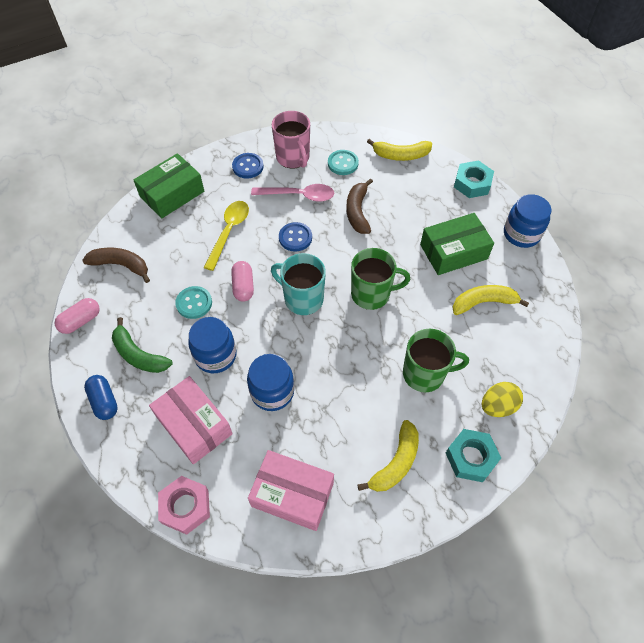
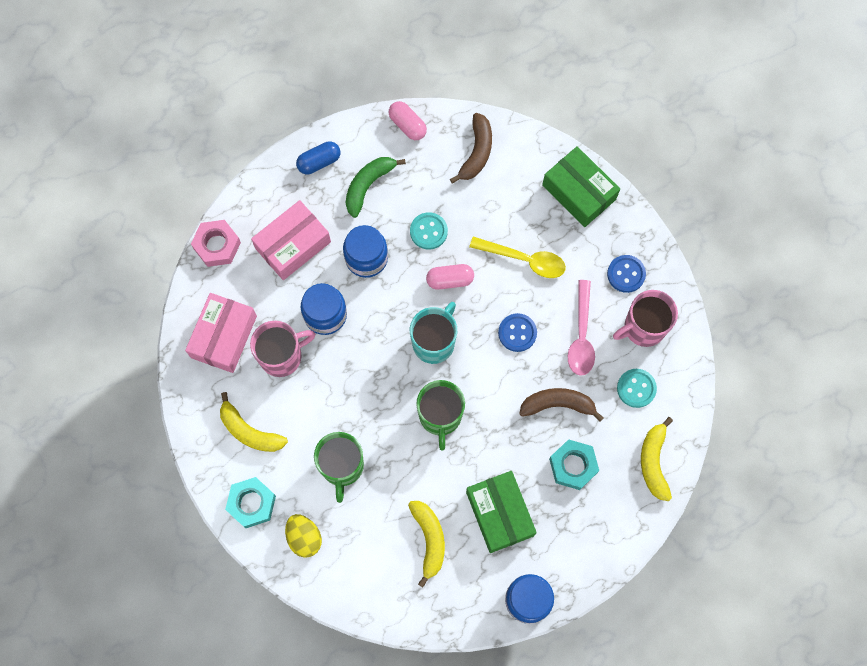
camera: 90 degrees right, 15 degrees up
turquoise nut [454,160,494,198] -> turquoise nut moved to [549,439,599,490]
none -> pink mug [250,321,315,377]

